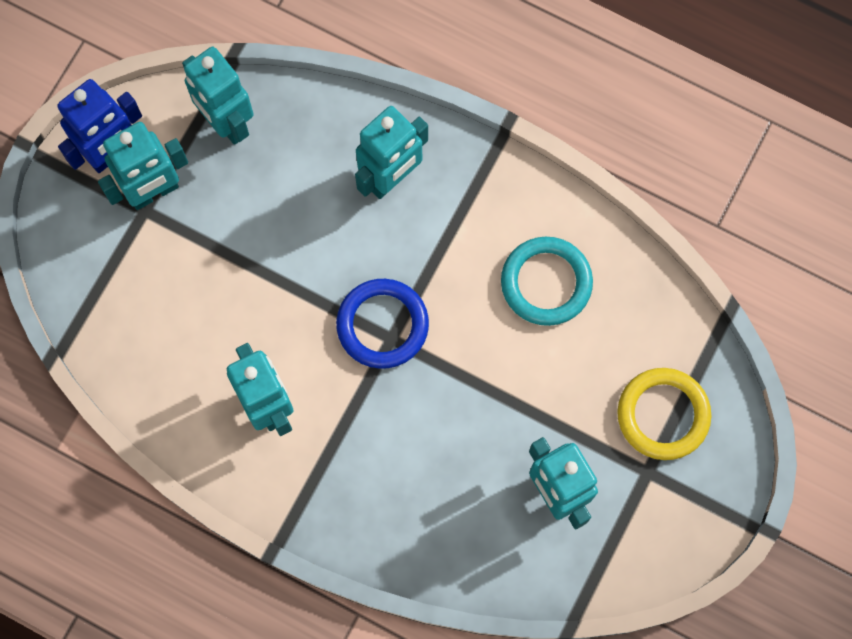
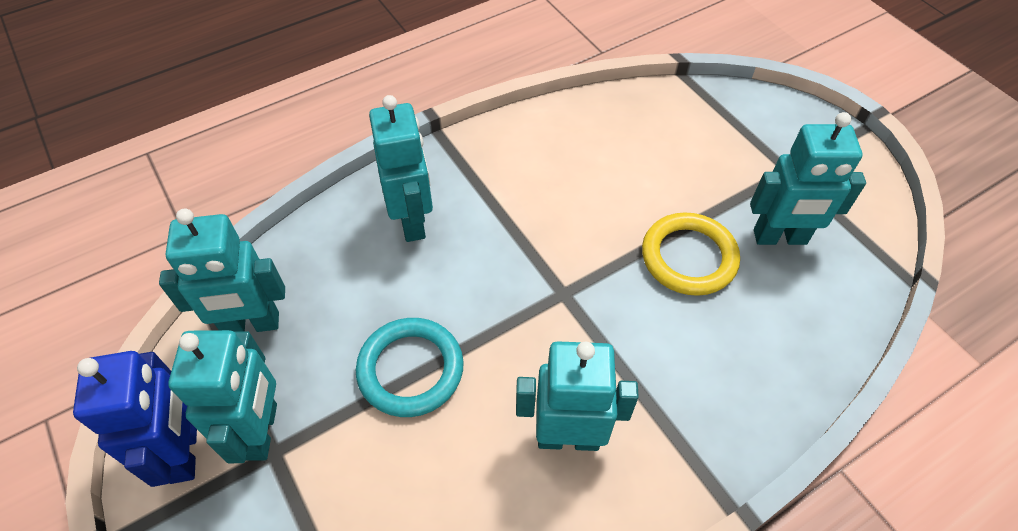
camera: 60 degrees left, 20 degrees down
blue ring [336,279,429,369] -> none
turquoise ring [501,237,593,326] -> turquoise ring moved to [356,318,464,417]
yellow ring [617,368,711,460] -> yellow ring moved to [642,212,740,296]

